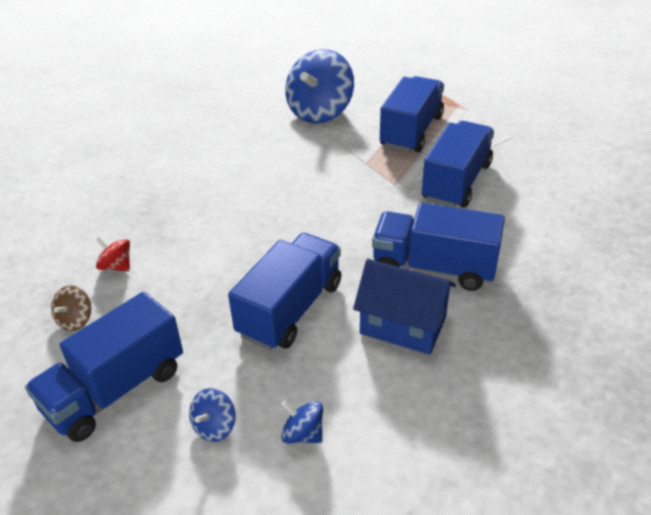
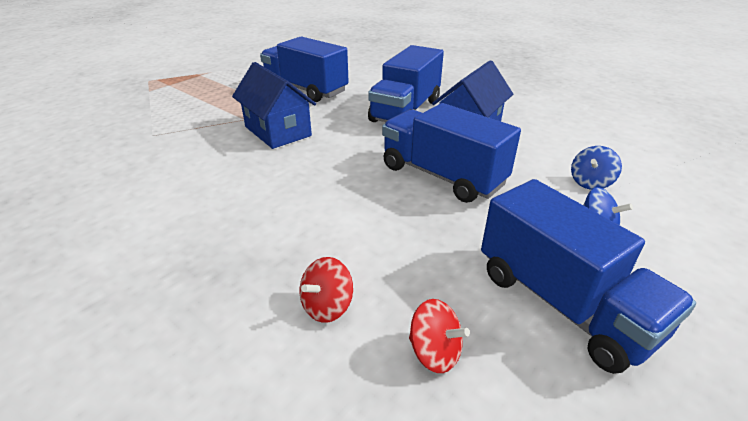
camera: 80 degrees left, 5 degrees down
brown spinning top [51,285,91,331] -> red spinning top [409,299,470,373]
blue spinning top [285,49,354,123] -> none
blue truck [380,76,444,153] -> none
none -> blue house [232,62,316,149]

